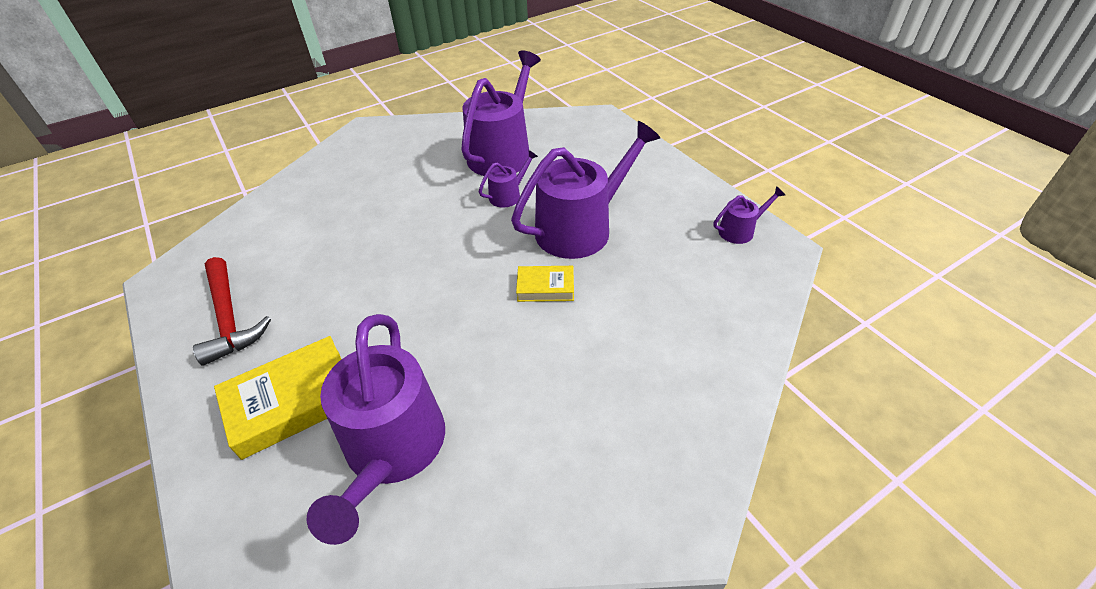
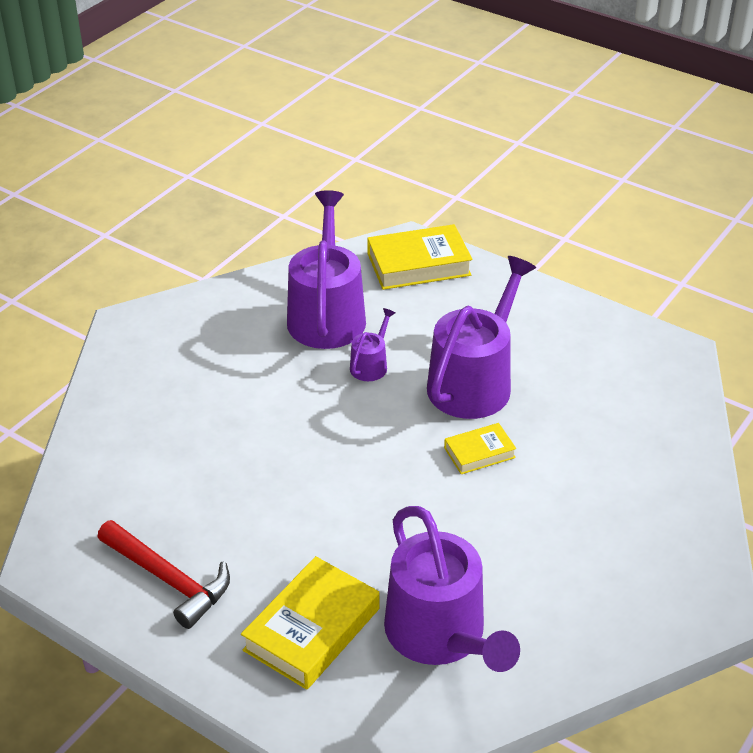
camera: 25 degrees left, 5 degrees down
purple watering can [714,186,785,244] -> none
none -> yellow book [367,224,472,290]

